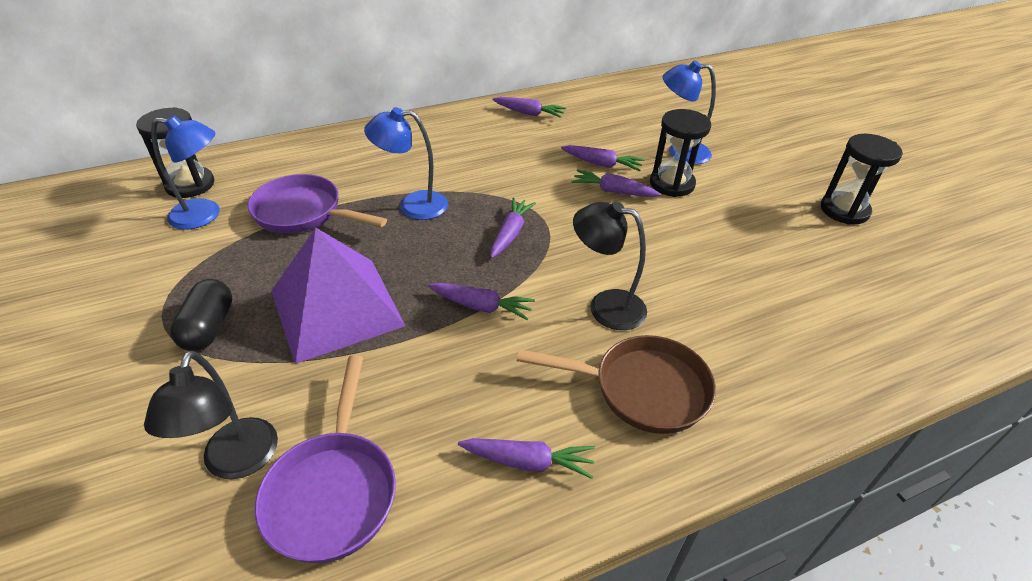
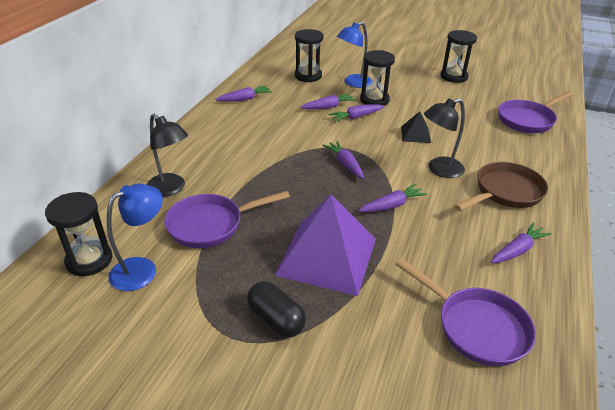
camera: 45 degrees left, 5 degrees down
black lamp [144,351,278,479] -> black lamp moved to [147,114,188,197]
blue lamp [364,107,448,220] -> none
none -> black hourglass [295,29,324,82]
none -> black pyramid [401,111,431,143]
none -> purple pan [498,91,573,133]

